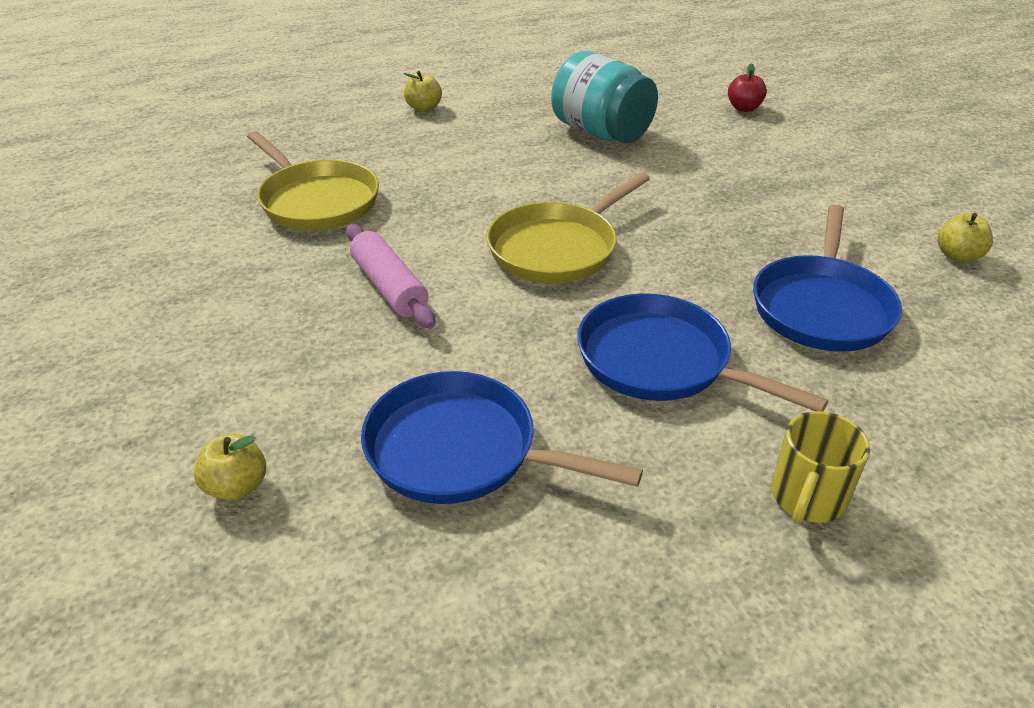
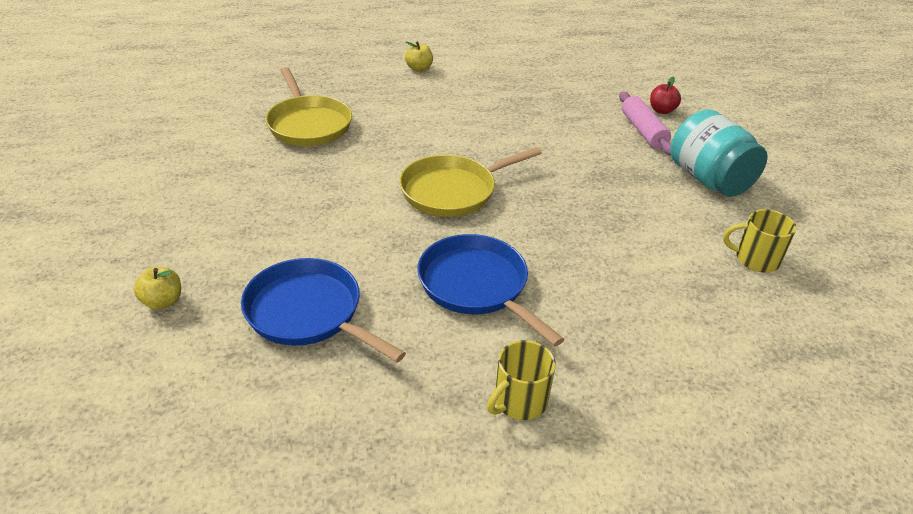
camera: 15 degrees right, 0 degrees up
pink rolling pin [346,224,435,329] -> pink rolling pin moved to [619,91,671,155]
turquoise jar [551,51,658,143] -> turquoise jar moved to [670,110,768,197]
blue pan [753,204,902,352] -> none
yellow apple [937,213,993,262] -> yellow mug [723,209,796,272]

